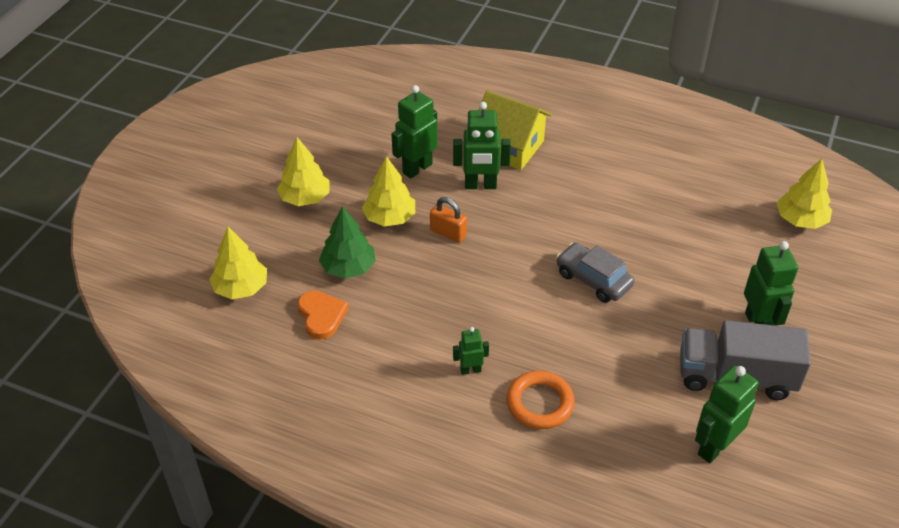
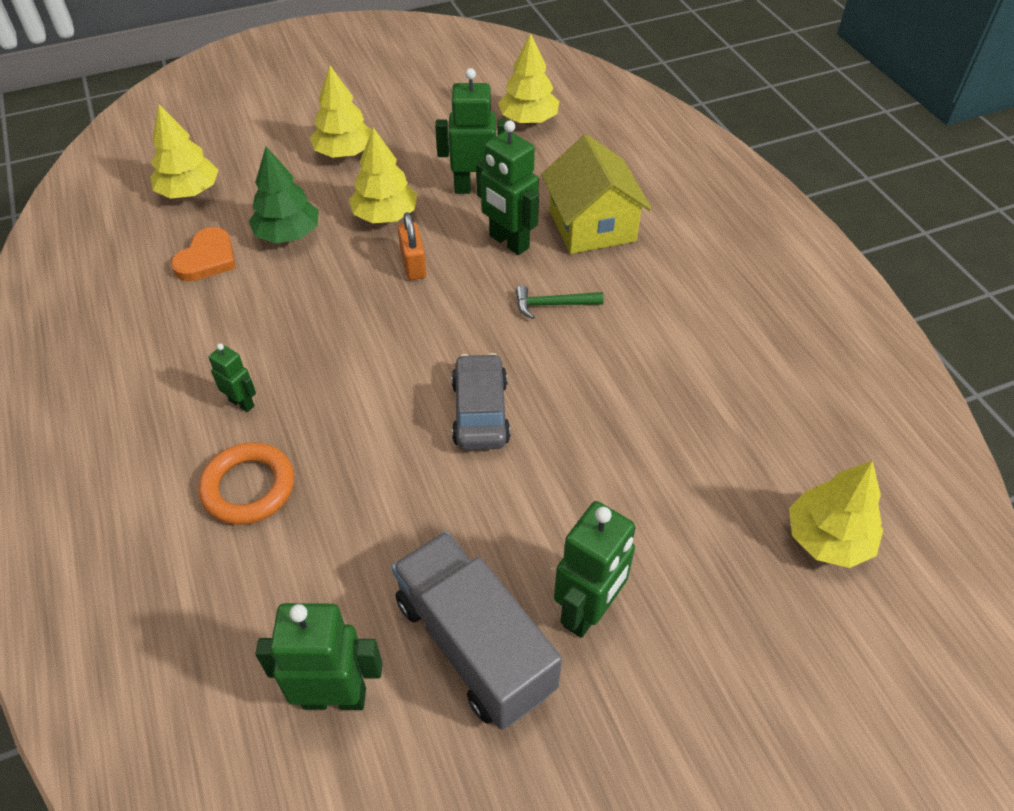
camera: 45 degrees right, 5 degrees up
none -> yellow tree [498,33,559,124]
none -> green hammer [516,285,604,319]

